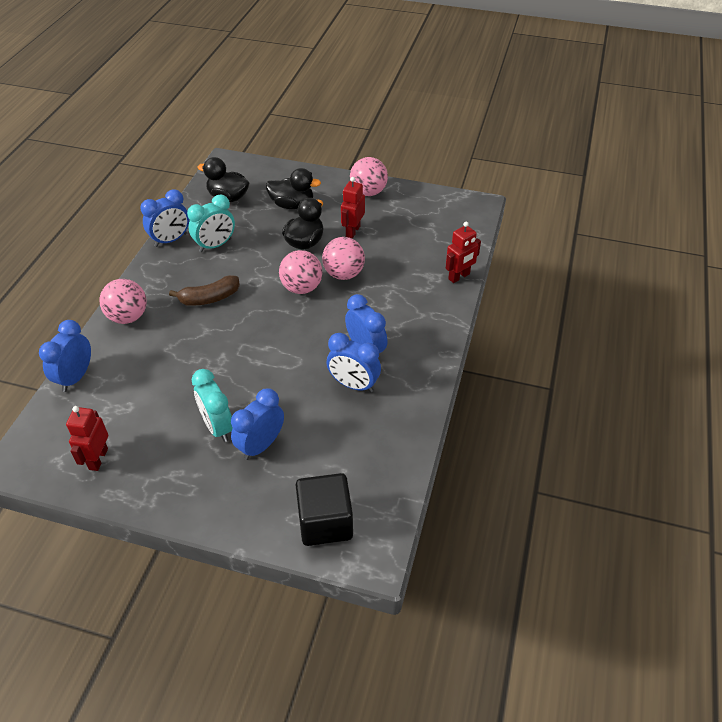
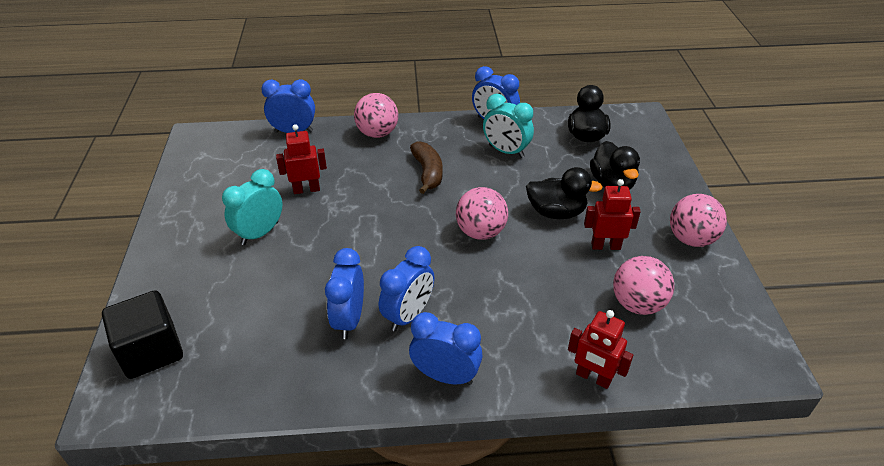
camera: 70 degrees right, 5 degrees down
red robot [66,406,108,471] -> red robot moved to [276,124,327,194]
brown banana [169,275,240,306] -> brown banana turned 150 degrees counterclockwise [410,141,443,194]
blue clock [231,388,284,460] -> blue clock moved to [409,312,483,385]
pink ball [322,237,365,280] -> pink ball moved to [613,256,674,315]

